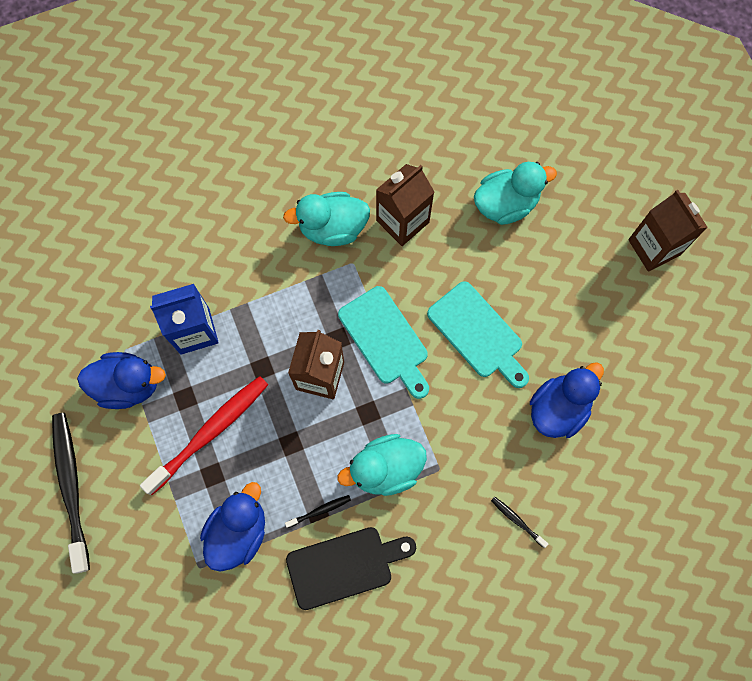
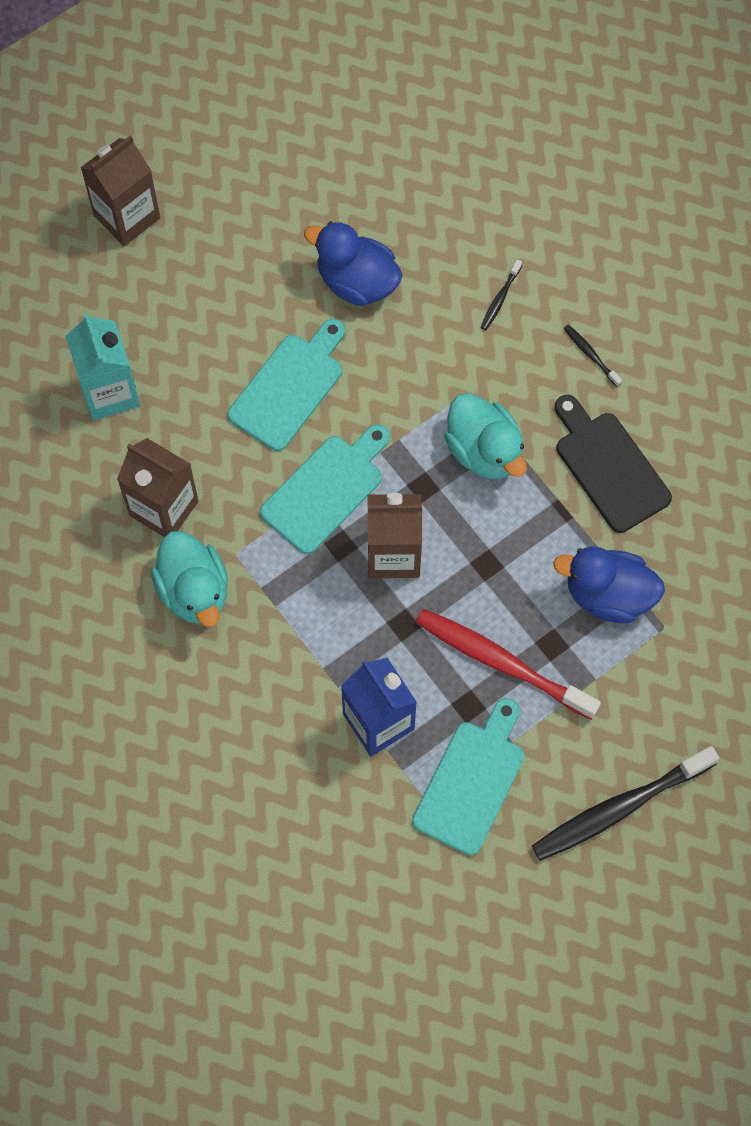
camera: 105 degrees left, 5 degrees down
blue duck [77,352,166,409] -> turquoise cutting board [412,698,525,855]
black toothbrush [285,495,351,528] -> black toothbrush moved to [564,325,622,387]
turquoise duck [474,162,557,225] -> turquoise carton [65,313,140,421]

